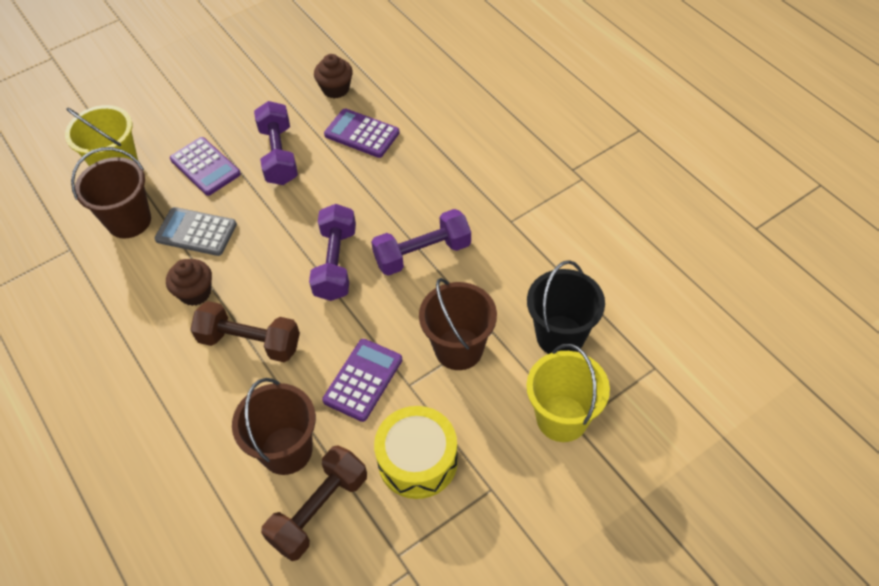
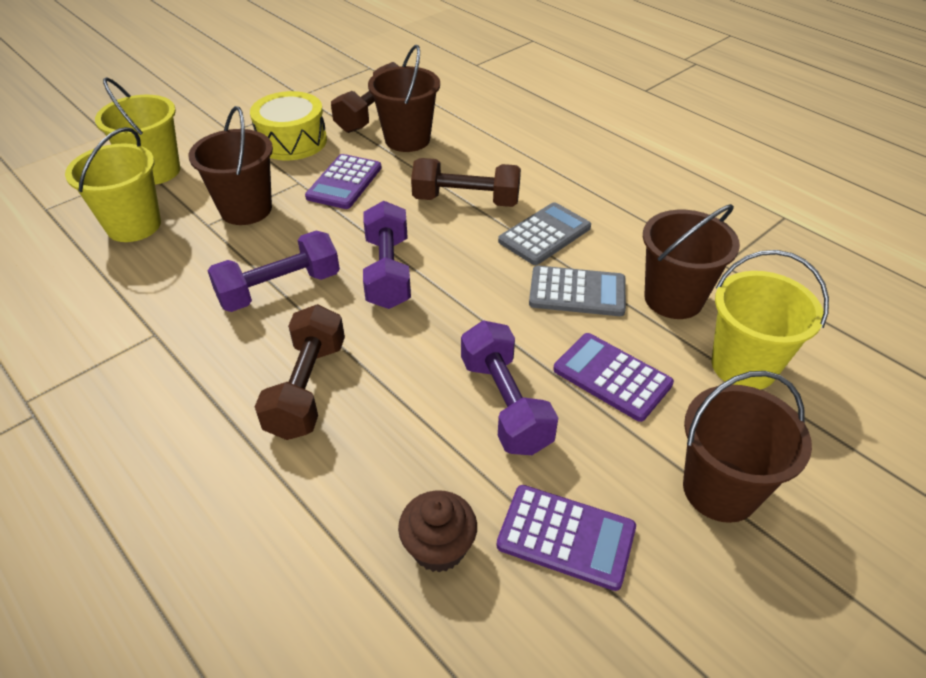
camera: 170 degrees right, 10 degrees down
brown cupcake [166,259,212,306] -> grey calculator [498,202,591,265]
purple calculator [324,108,400,158] -> purple calculator moved to [496,485,636,591]
black bucket [527,260,605,354] -> yellow bucket [65,127,161,242]
none -> brown dumbbell [255,304,345,440]
none -> brown bucket [683,371,812,523]

